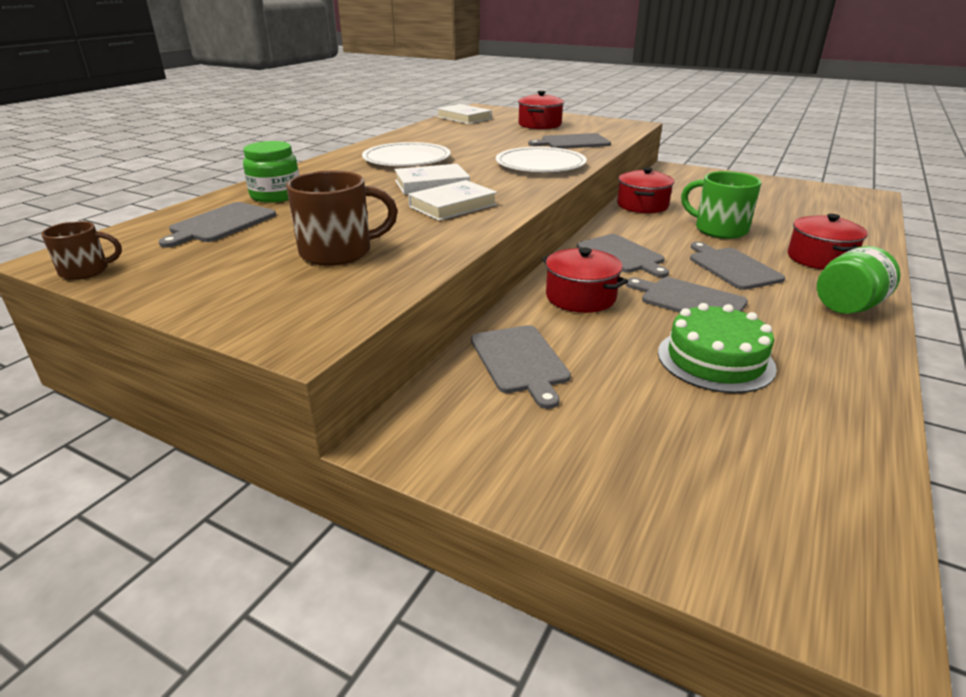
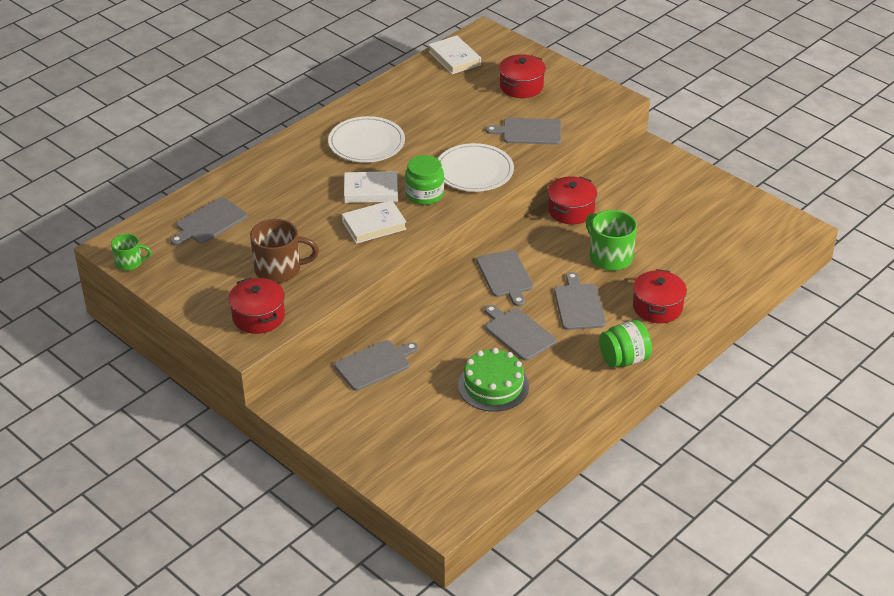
camera: 15 degrees right, 10 degrees up
brown mug [41,221,122,280] -> green mug [111,234,152,271]
green jar [243,141,299,203] -> green jar moved to [405,155,444,205]
grey cutting board [471,325,571,409] -> grey cutting board turned 120 degrees counterclockwise [334,340,419,391]
red pot [542,247,628,313] -> red pot moved to [228,278,285,334]

